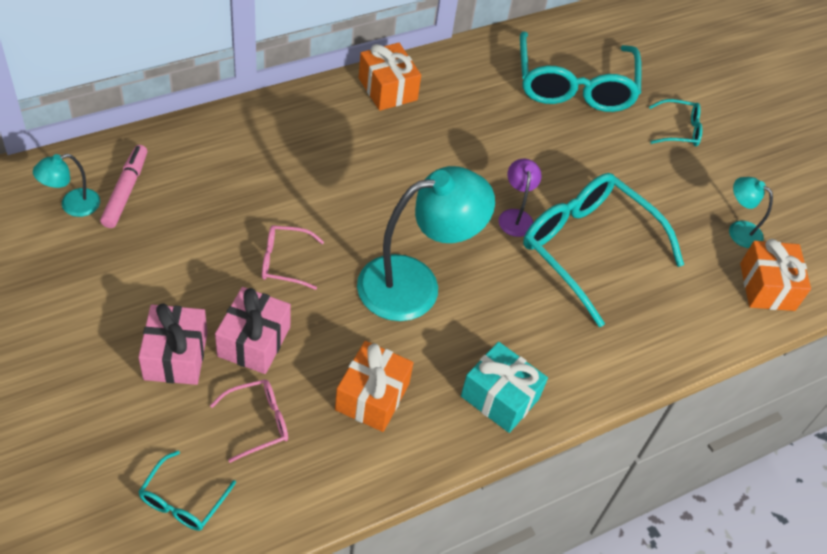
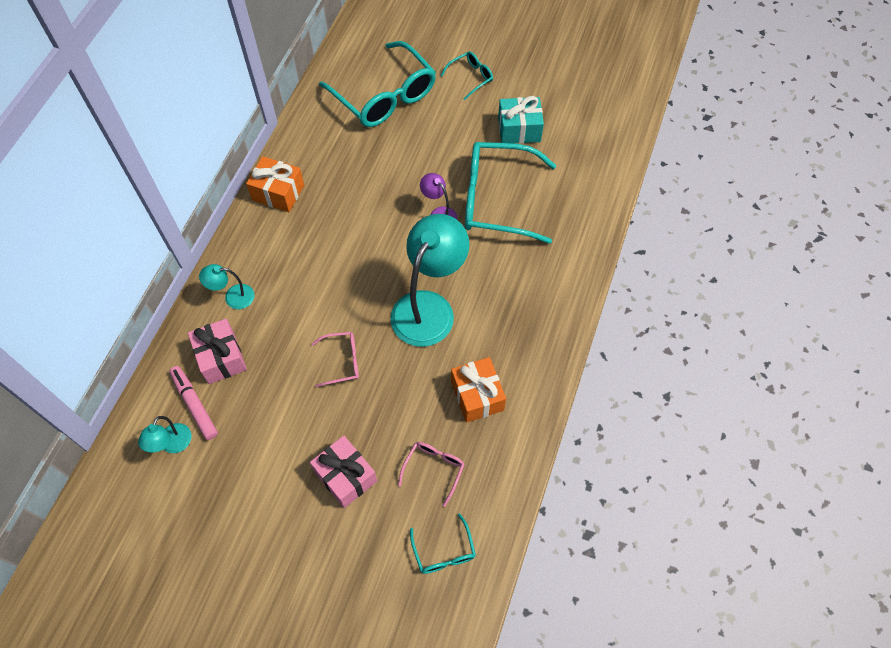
camera: 35 degrees left, 10 degrees up
pink gift [215,287,291,374] -> pink gift moved to [188,319,247,384]
pink glasses [262,225,324,290] -> pink glasses turned 150 degrees counterclockwise [312,332,359,387]
turquoise gift [461,342,548,433] -> turquoise gift moved to [498,96,544,144]
turquoise lamp [729,177,773,248] -> turquoise lamp moved to [199,264,255,309]
orange gift [740,239,811,311] -> none

